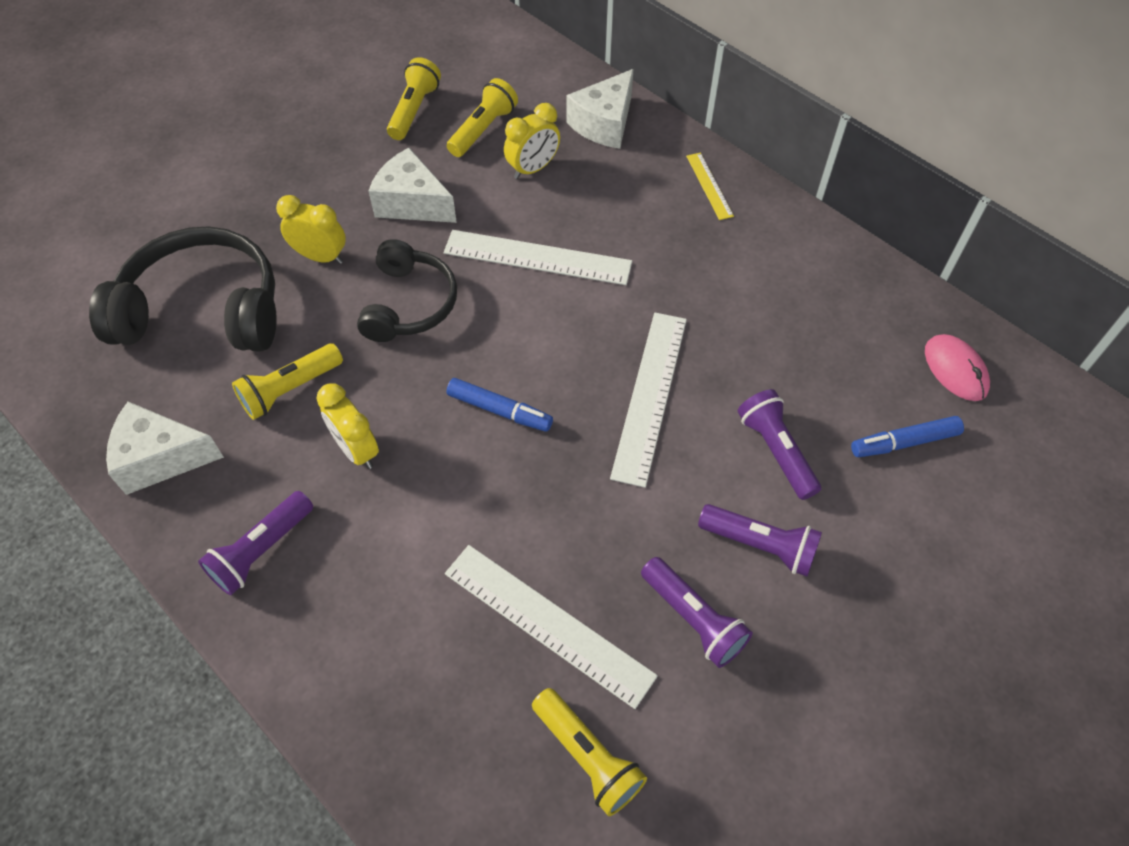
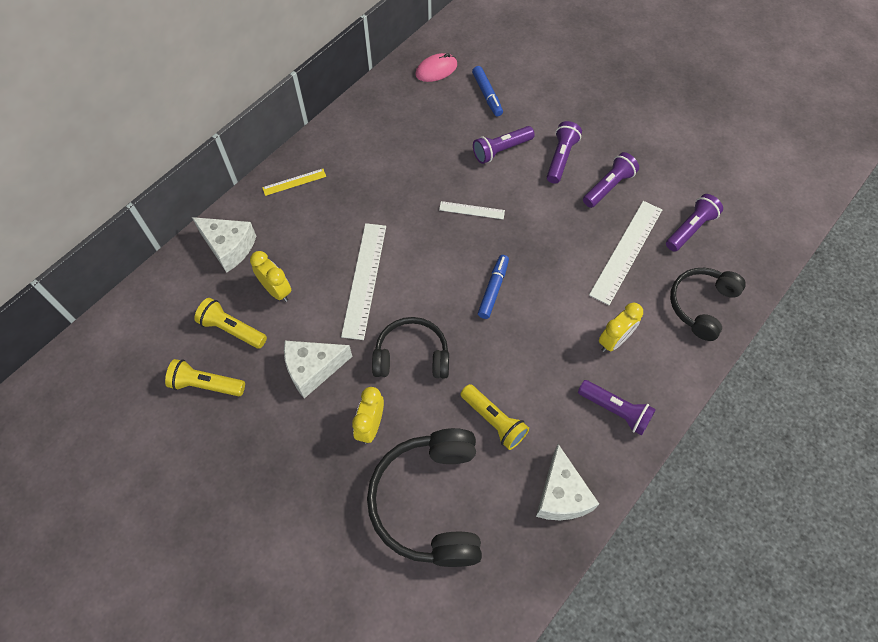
camera: 95 degrees left, 5 degrees up
yellow clock [316,383,379,469] -> yellow clock moved to [599,302,643,352]
white cheese [368,148,457,223] -> white cheese turned 45 degrees clockwise [284,341,352,399]
yellow flashlight [532,688,647,816] -> purple flashlight [666,194,723,252]
white ruler [610,313,687,488] -> white ruler [439,201,505,219], size x0.52
none -> black headphones [670,268,746,341]

